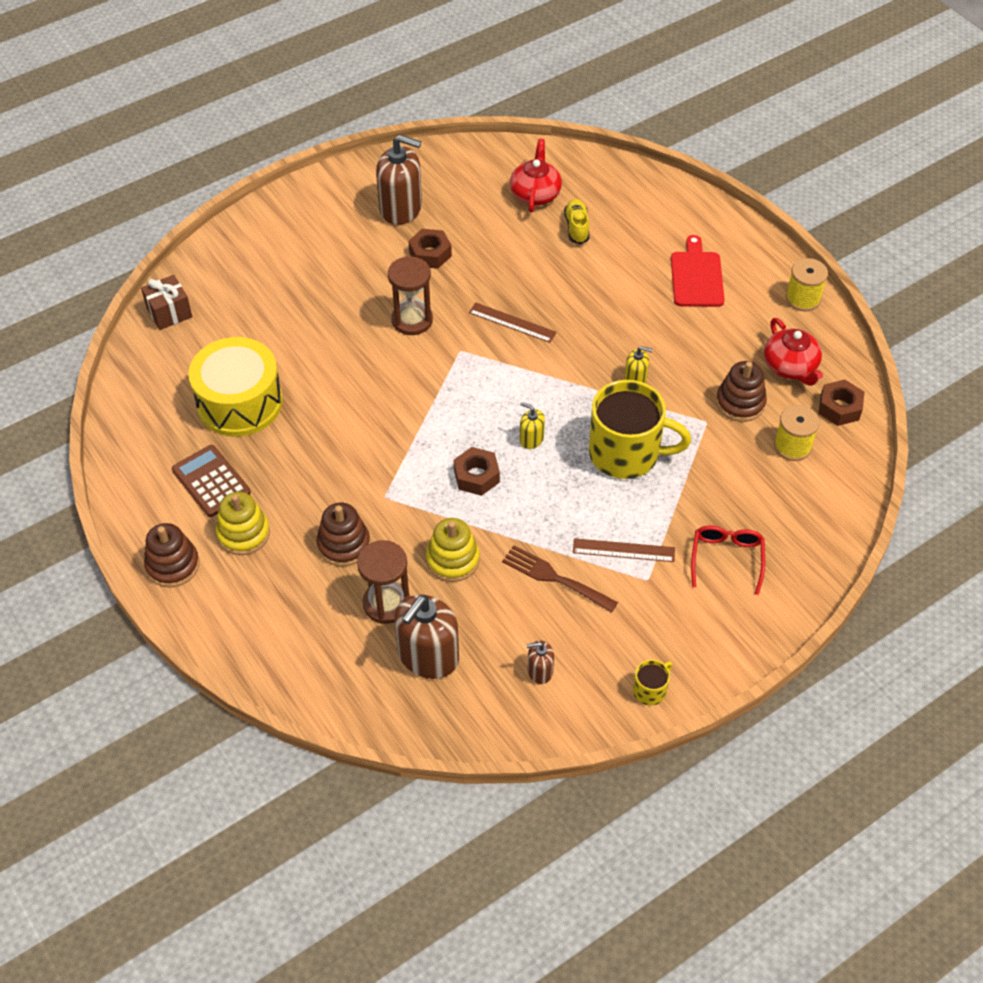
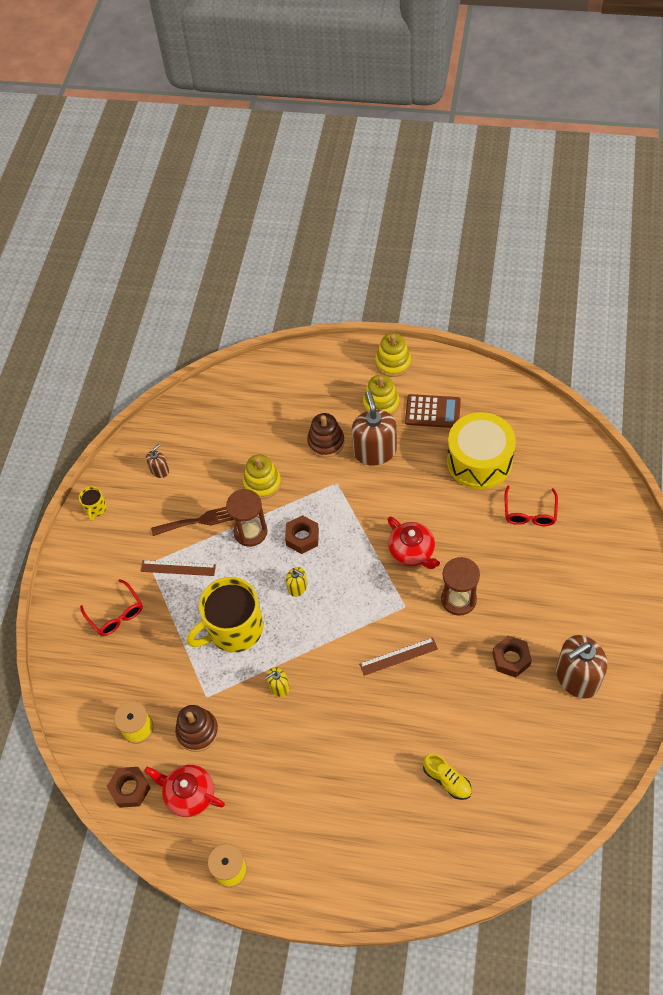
camera: 140 degrees right, 5 degrees up
brown gift [141,275,192,330] -> none
brown stacking toy [144,523,200,588] -> yellow stacking toy [375,333,411,377]
brown hourglass [357,540,410,624] -> brown hourglass moved to [226,489,268,547]
brown soap dispenser [394,595,459,679] -> brown soap dispenser moved to [352,391,397,465]
red teapot [510,138,562,212] -> red teapot moved to [387,516,440,569]
yellow soap dispenser [520,402,545,449] -> yellow soap dispenser turned 45 degrees clockwise [286,567,307,597]
brown ruler [573,538,675,562] -> brown ruler turned 45 degrees clockwise [140,560,216,576]
red cutting board [671,235,725,307] -> none
none -> red glasses [505,486,558,526]

